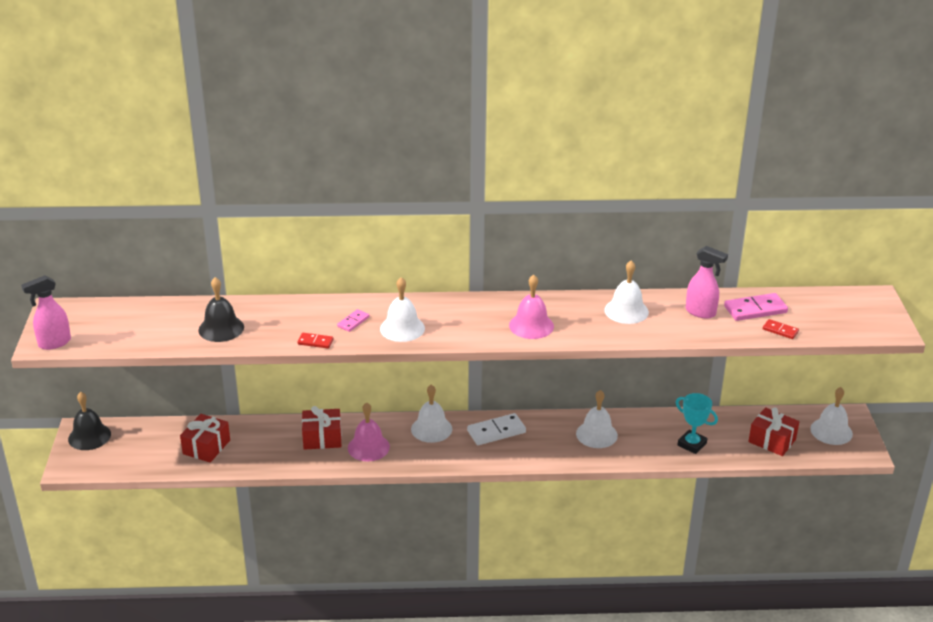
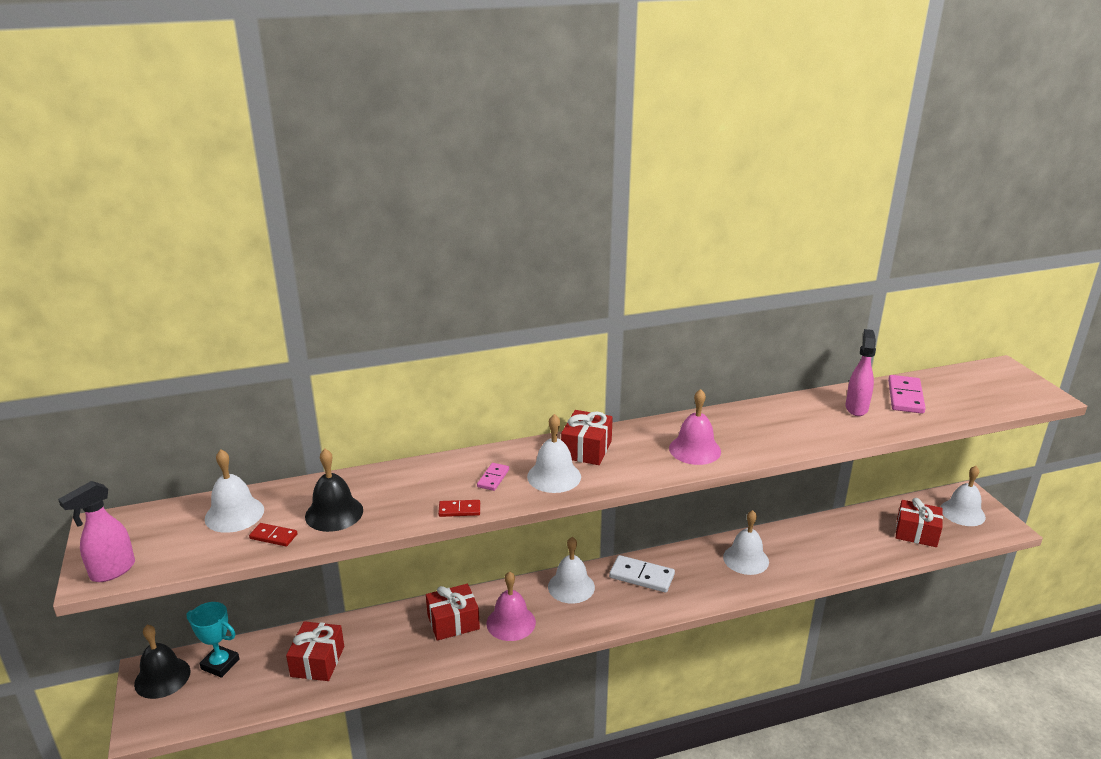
camera: 15 degrees left, 5 degrees down
white domino [467,413,526,445] -> white domino turned 60 degrees clockwise [609,555,675,593]
white bell [604,260,649,324] -> white bell moved to [205,450,264,533]
turquoise trophy [676,393,718,454] -> turquoise trophy moved to [186,602,240,678]
pink spray bottle [686,246,728,318] -> pink spray bottle turned 90 degrees counterclockwise [845,329,876,416]
pink domino [724,293,788,321] -> pink domino turned 45 degrees counterclockwise [888,375,926,414]
red domino [763,319,799,339] -> red domino moved to [249,523,298,546]
none -> red gift [561,410,613,465]

